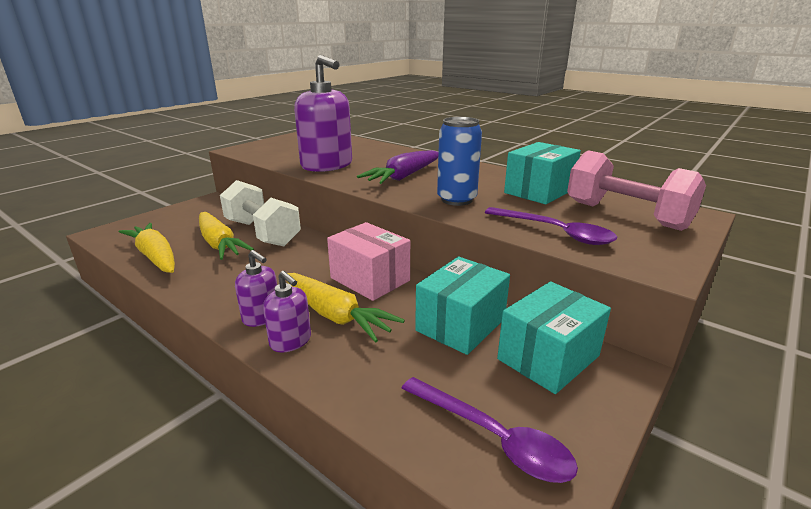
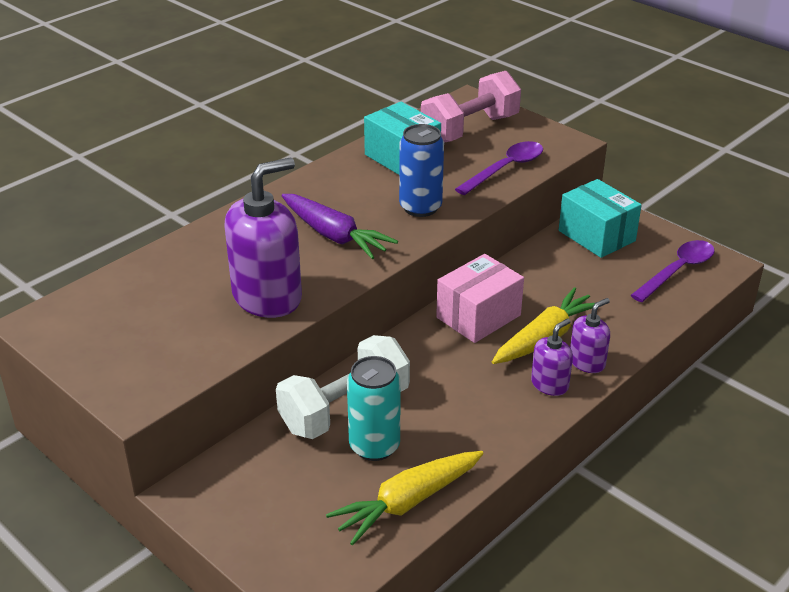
camera: 85 degrees left, 10 degrees up
yellow carrot [199,212,254,260] -> turquoise can [347,356,401,461]
turquoise box [415,257,510,355] -> none

